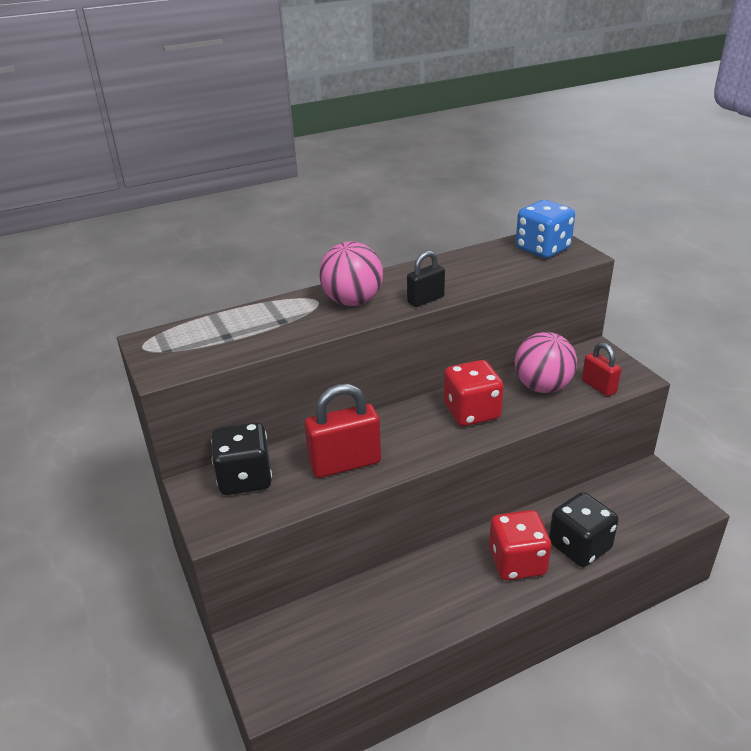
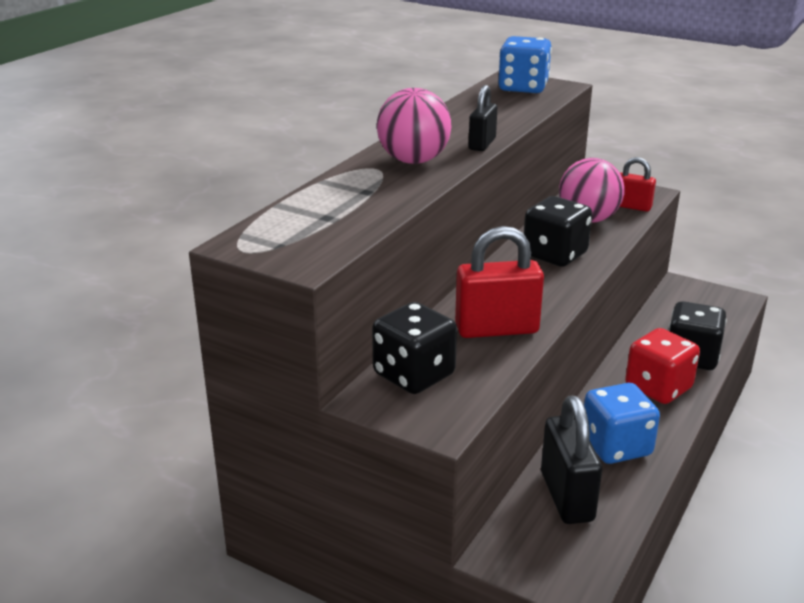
camera: 35 degrees left, 5 degrees down
red padlock [305,384,381,478] -> red padlock turned 45 degrees clockwise [455,226,544,338]
red dice [444,360,504,426] -> black dice [524,196,592,267]
none -> black padlock [541,396,602,524]
none -> blue dice [584,383,660,464]

